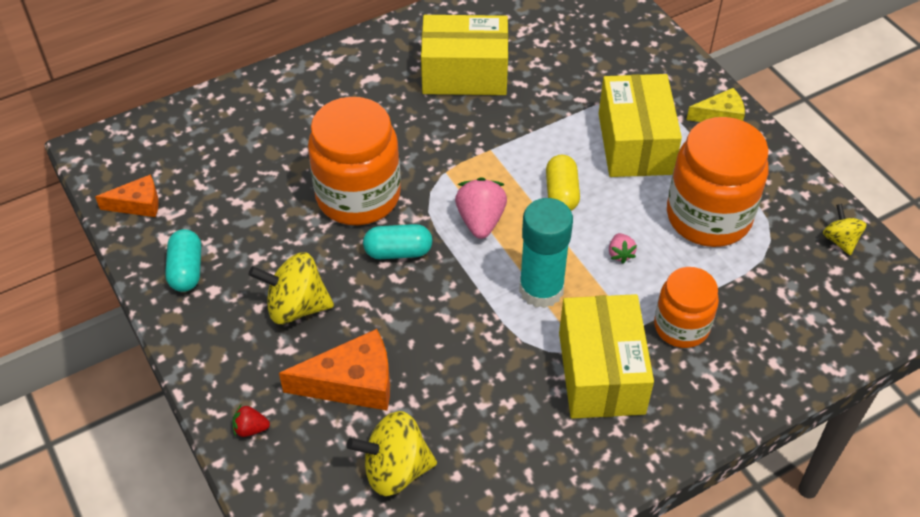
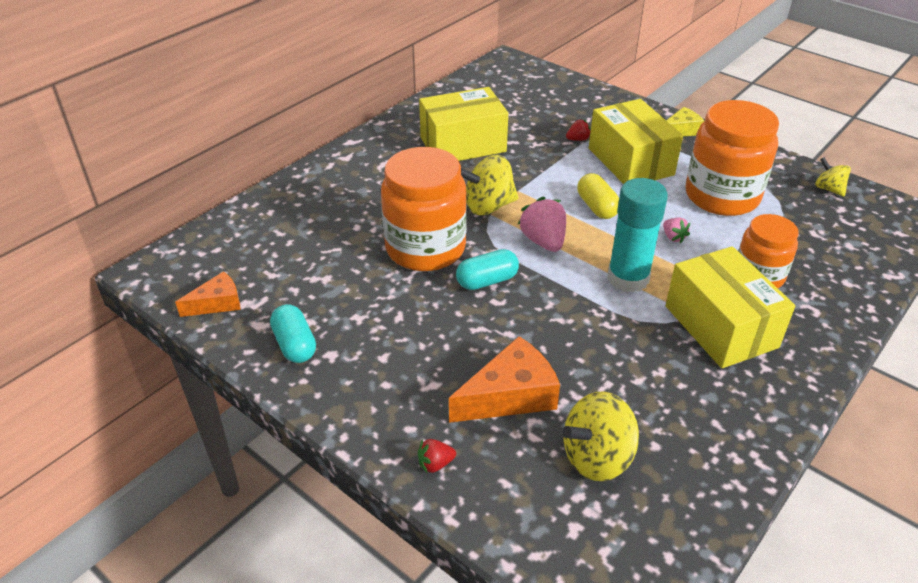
camera: 20 degrees left, 10 degrees down
yellow spinning top [249,252,334,324] -> yellow spinning top moved to [461,155,518,215]
none -> red strawberry [566,119,591,141]

